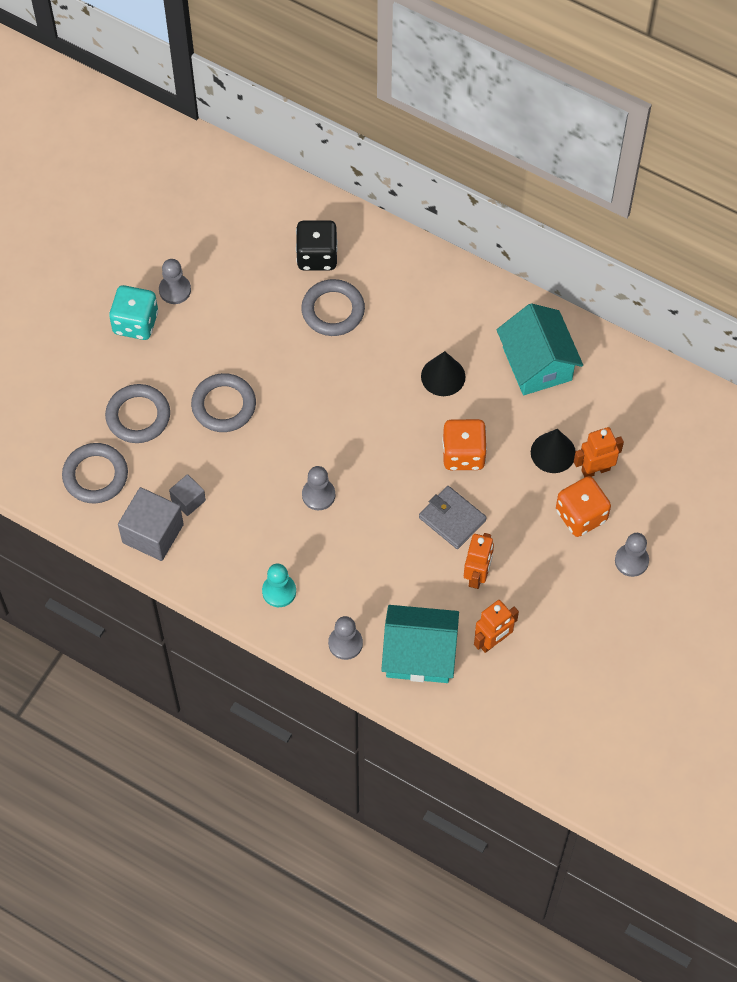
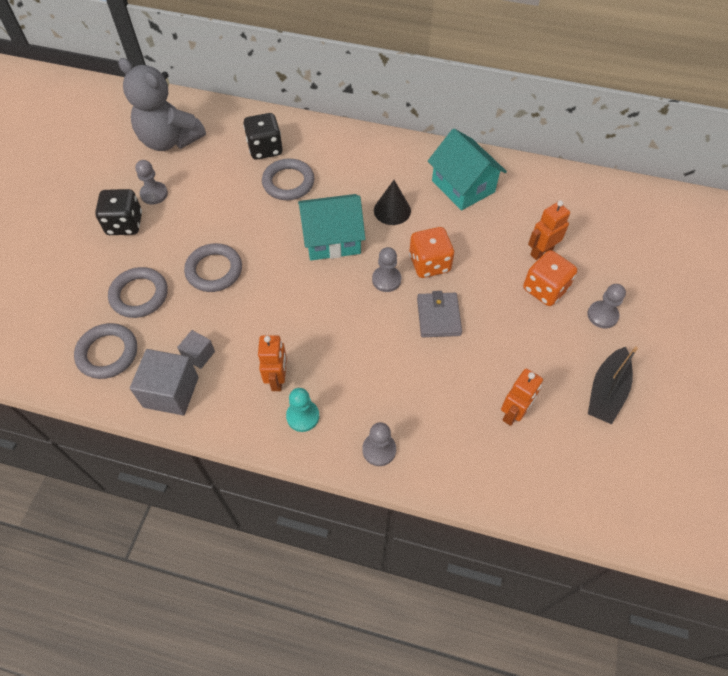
camera: 15 degrees left, 5 degrees down
turquoise dice [109,285,158,340] -> black dice [95,189,142,235]
grey pawn [302,466,335,510] -> grey pawn moved to [372,247,401,292]
turquoise house [381,605,459,683] -> turquoise house moved to [298,194,365,260]
grey wallet [419,486,487,549] -> grey wallet turned 60 degrees clockwise [417,291,462,337]
orange robot [464,533,494,589] -> orange robot moved to [258,335,287,391]
black cone [531,429,576,473] -> none
none -> grey teddy bear [118,58,206,151]
none -> black boat [588,347,638,424]

